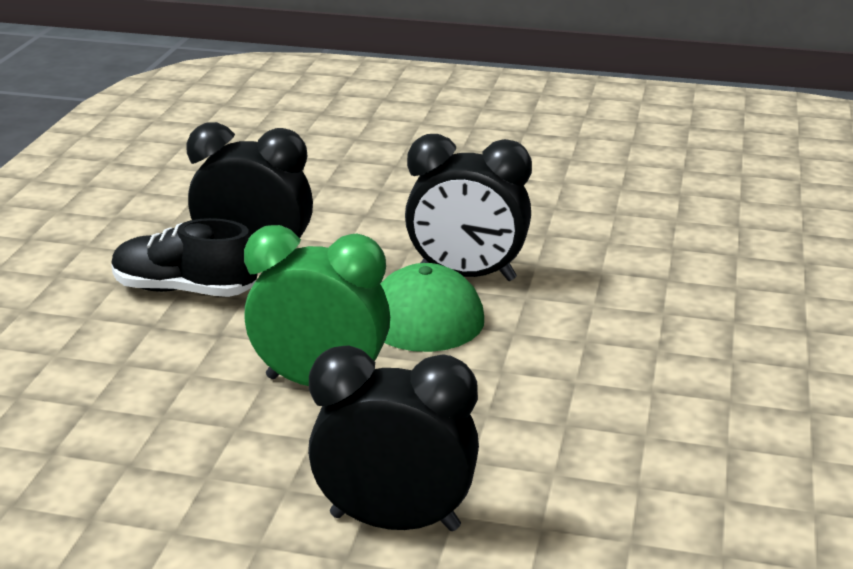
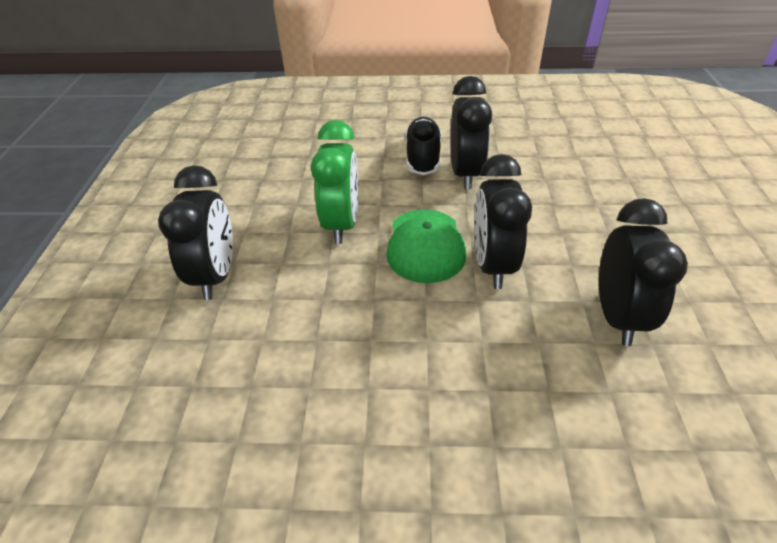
camera: 80 degrees right, 15 degrees up
none -> black clock [599,198,688,346]

